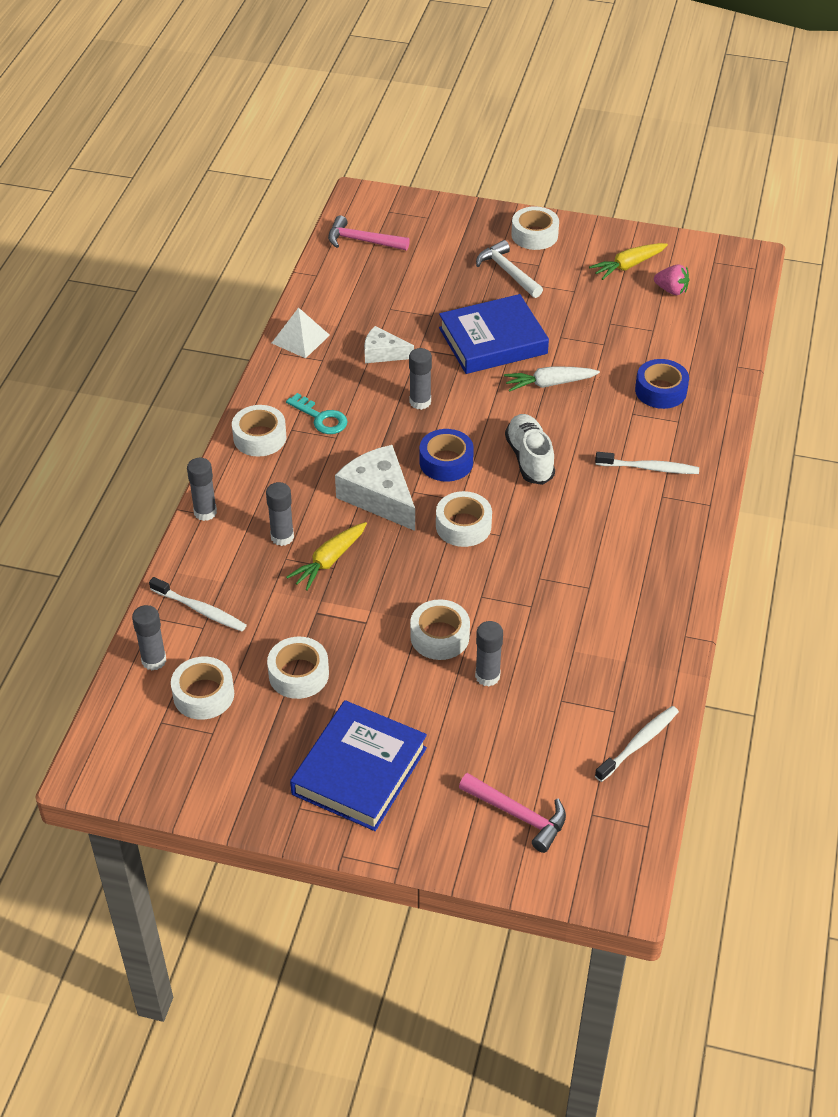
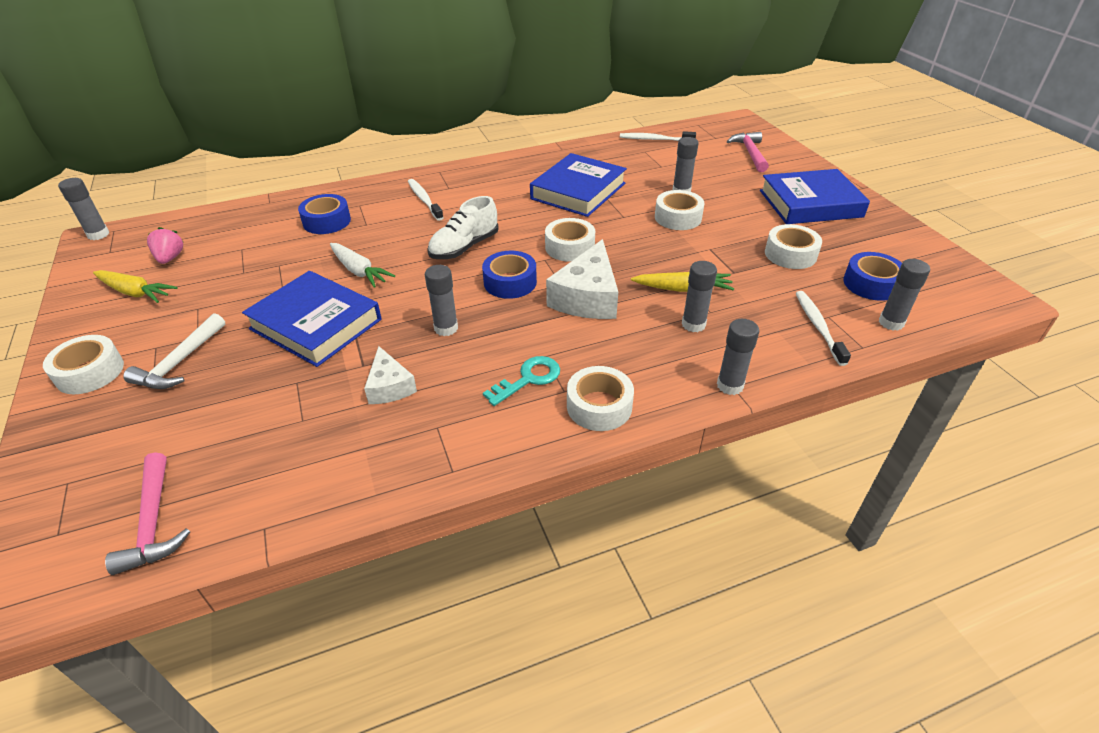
camera: 125 degrees left, 5 degrees down
white tape [171,657,234,720] -> blue tape [843,252,902,301]
white pyramid [272,307,330,358] -> none
turquoise key [286,393,348,434] -> turquoise key turned 45 degrees clockwise [483,356,560,406]
none -> grey glue stick [58,178,109,240]
none -> blue book [530,153,627,217]

